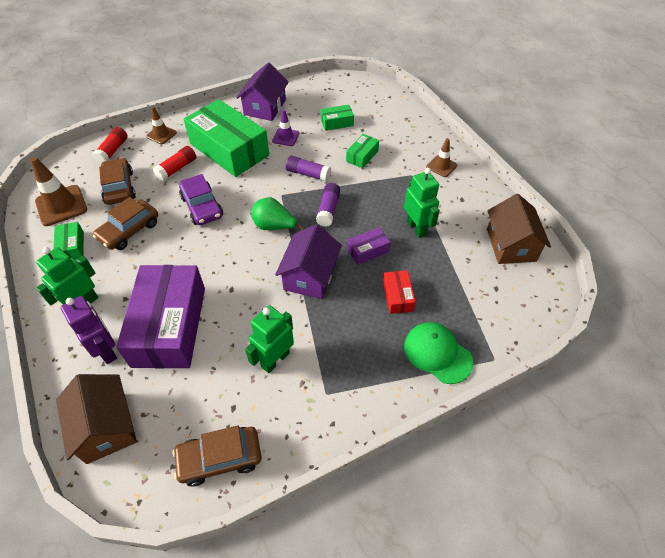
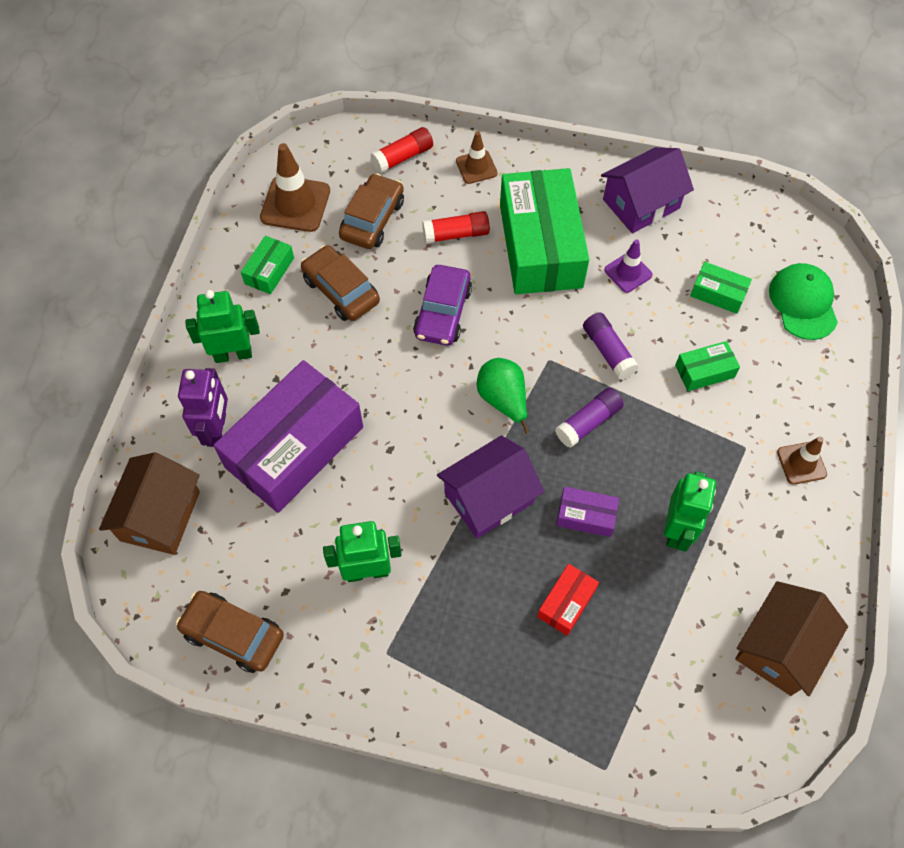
camera: 40 degrees right, 10 degrees up
brown car [93,197,158,250] -> brown car turned 60 degrees clockwise [301,245,380,321]
green cap [404,322,473,384] -> green cap moved to [769,263,838,340]

